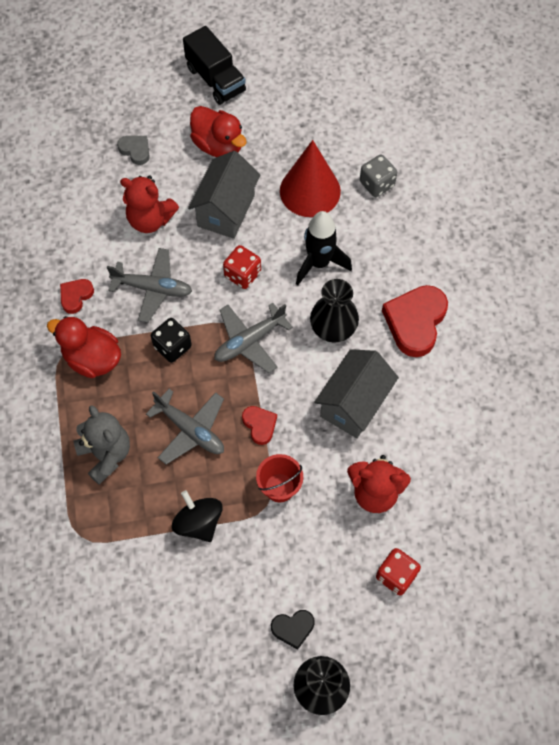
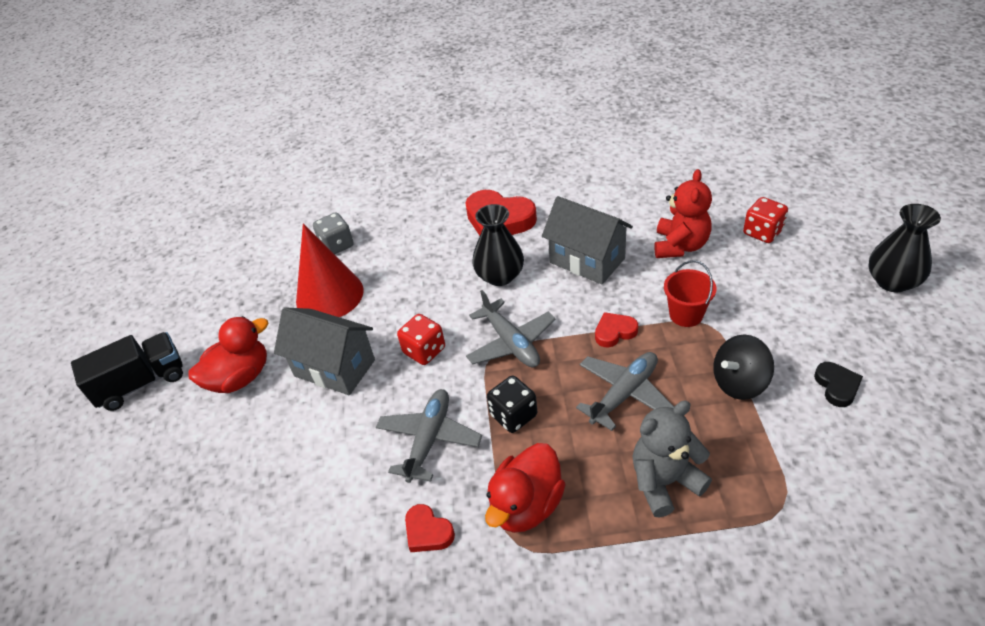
camera: 80 degrees left, 20 degrees down
grey heart [117,136,150,165] -> none
red teddy bear [120,175,179,233] -> none
black heart [271,610,314,650] -> black heart moved to [814,362,863,407]
black rocket [296,211,352,285] -> none

